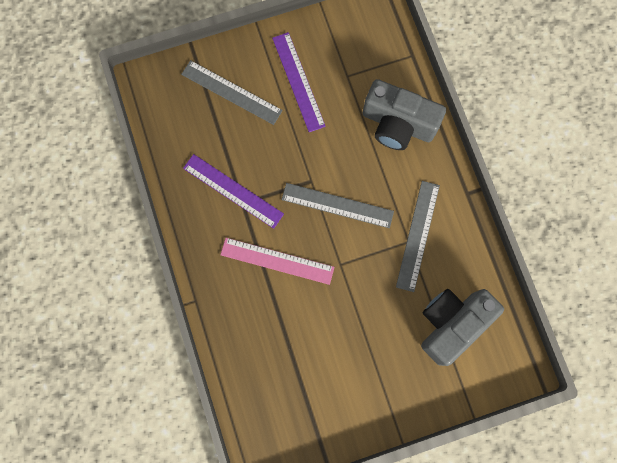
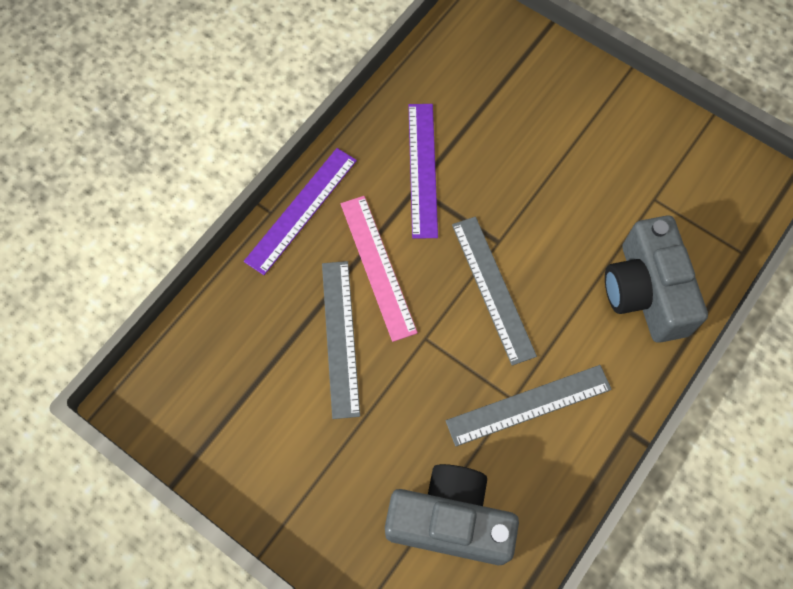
camera: 55 degrees right, 10 degrees down
grey ruler [181,60,283,125] -> grey ruler moved to [322,261,360,419]
purple ruler [272,32,326,132] -> purple ruler moved to [244,148,357,275]

